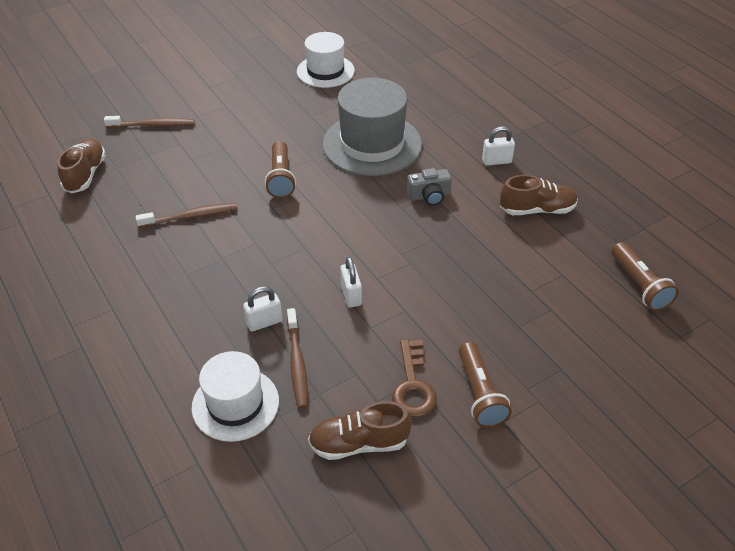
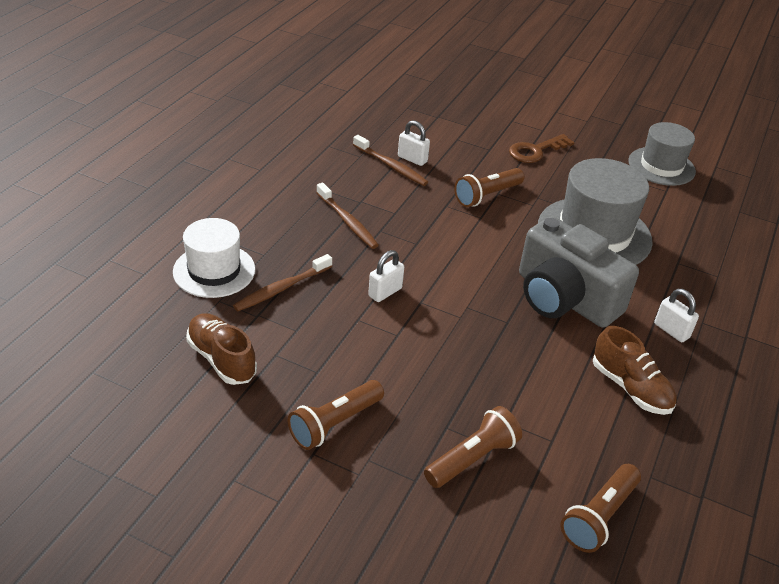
camera: 55 degrees right, 5 degrees down
brown shoe [57,138,106,193] -> none
brown toothbrush [104,116,194,128] -> brown toothbrush moved to [316,183,379,249]
white padlock [243,286,283,332] -> white padlock moved to [398,120,430,166]
white hat [297,32,355,88] -> grey hat [628,122,696,186]
brown key [392,340,437,417] -> brown key moved to [509,134,574,163]
grey camera [407,168,452,206] -> grey camera [519,216,639,328], size x2.23
none -> brown flashlight [424,406,522,488]

